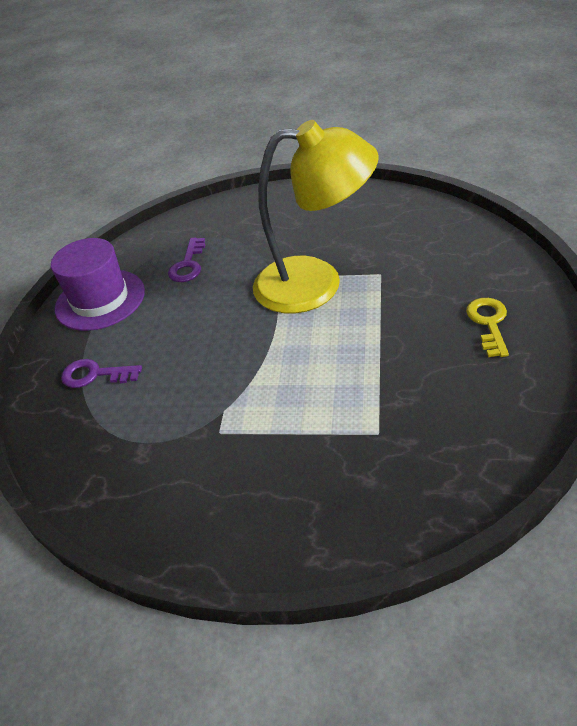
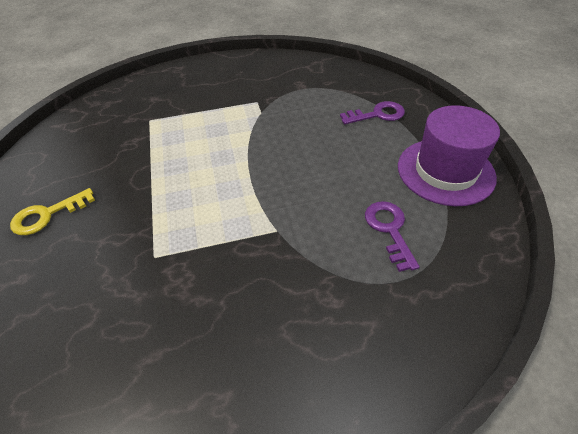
camera: 155 degrees right, 5 degrees up
yellow lamp [253,120,379,314] -> none
yellow key [466,298,509,357] -> yellow key turned 75 degrees clockwise [10,188,95,235]

